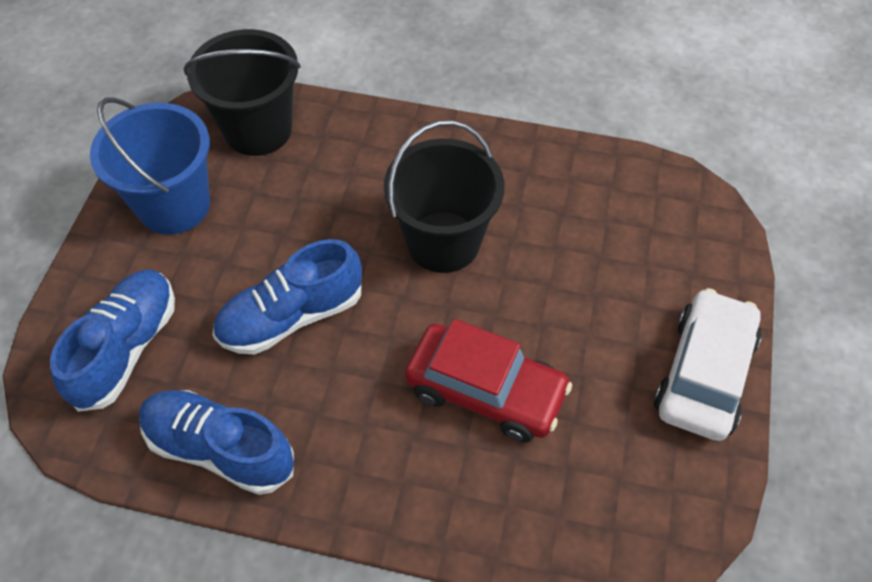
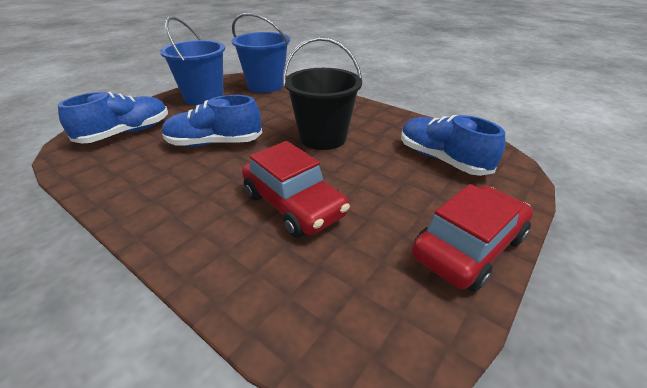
camera: 25 degrees right, 20 degrees down
blue shoe [139,390,294,495] -> blue shoe moved to [401,115,505,176]
black bucket [184,29,301,156] -> blue bucket [232,13,290,93]
white car [654,288,762,441] -> red car [412,184,533,292]

